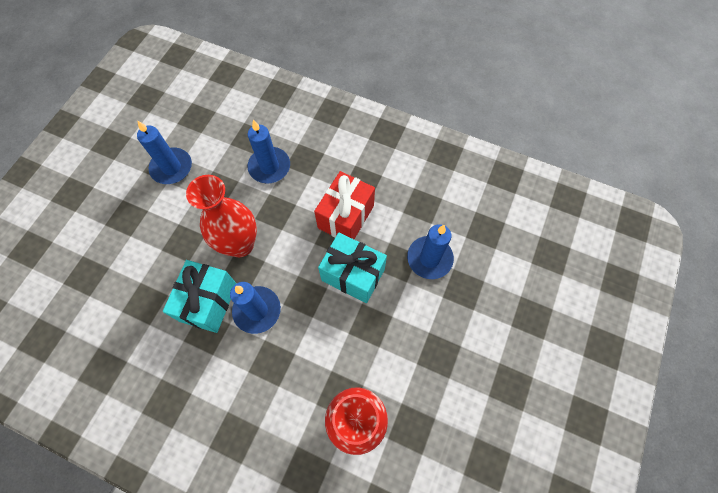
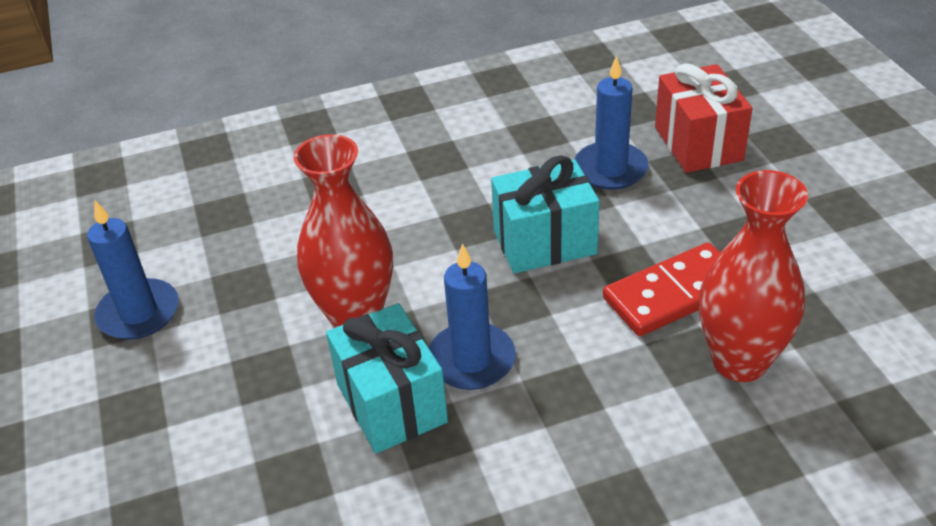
camera: 40 degrees left, 25 degrees down
blue candle [247,120,290,183] -> none
red gift [314,171,375,239] -> red gift moved to [655,63,753,173]
none -> red domino [603,243,720,336]

